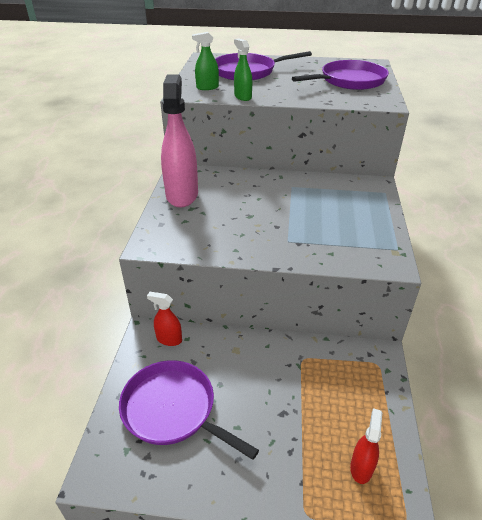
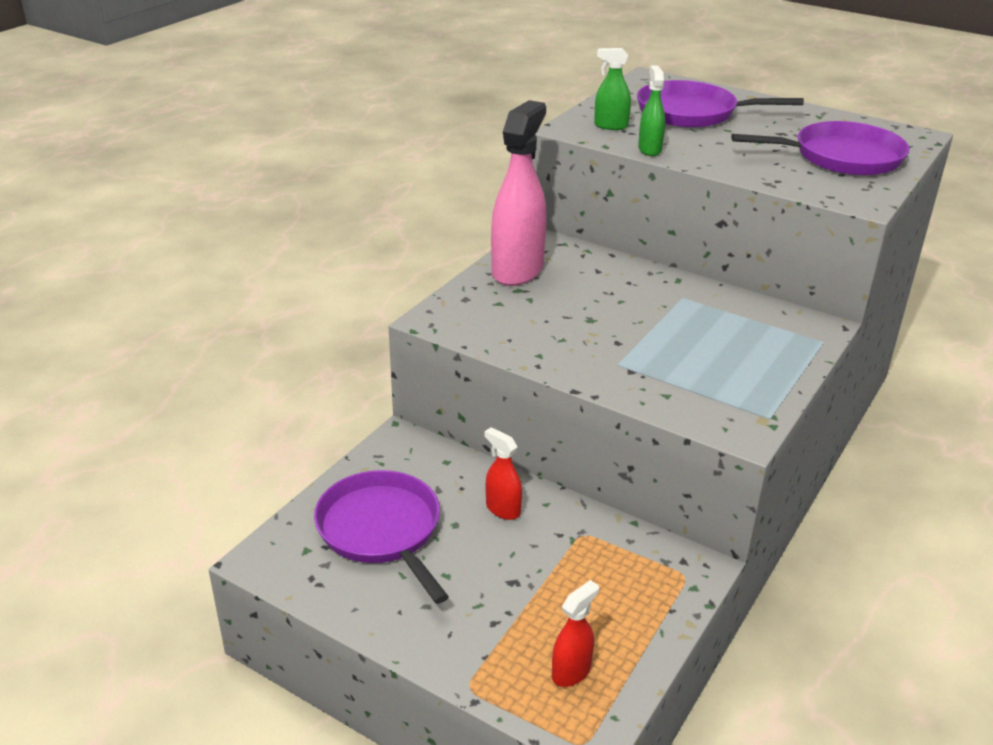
camera: 25 degrees right, 5 degrees down
red spray bottle [147,292,182,346] -> red spray bottle moved to [485,427,522,520]

